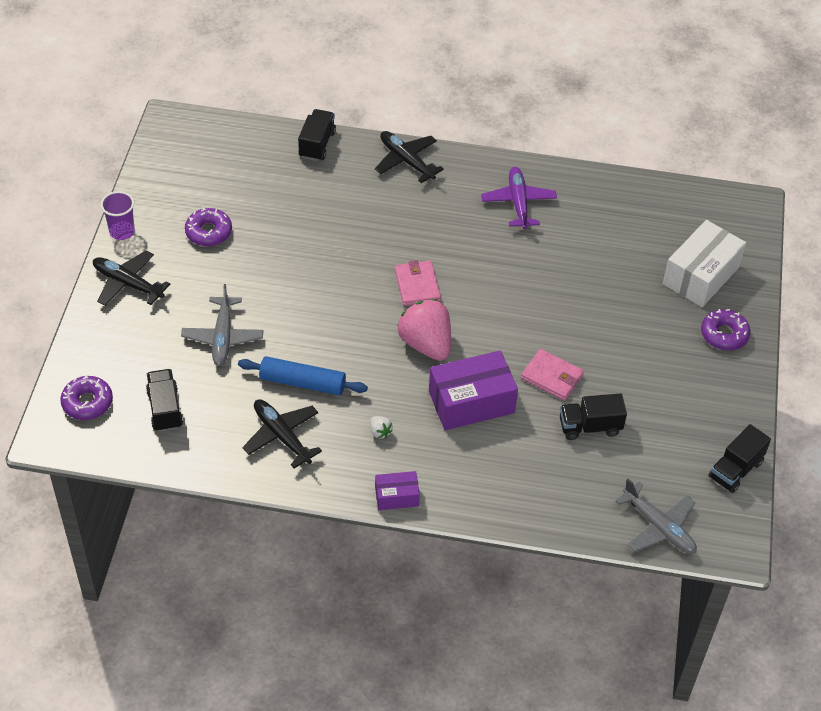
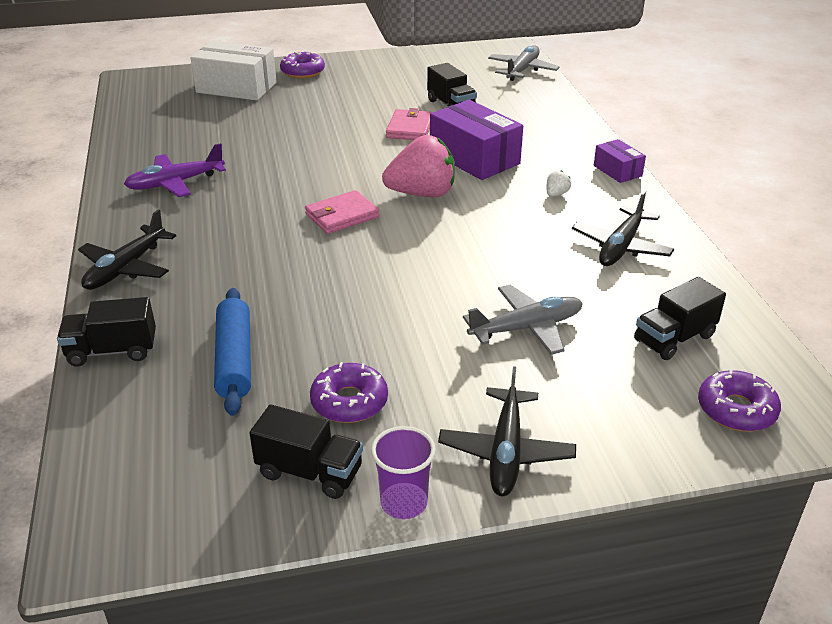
camera: 110 degrees left, 15 degrees down
blue rolling pin [238,356,368,395] -> blue rolling pin moved to [214,288,251,416]
pink strawberry [397,299,451,361] -> pink strawberry turned 135 degrees counterclockwise [382,135,455,197]
black truck [708,424,771,493] -> black truck moved to [250,405,363,499]

